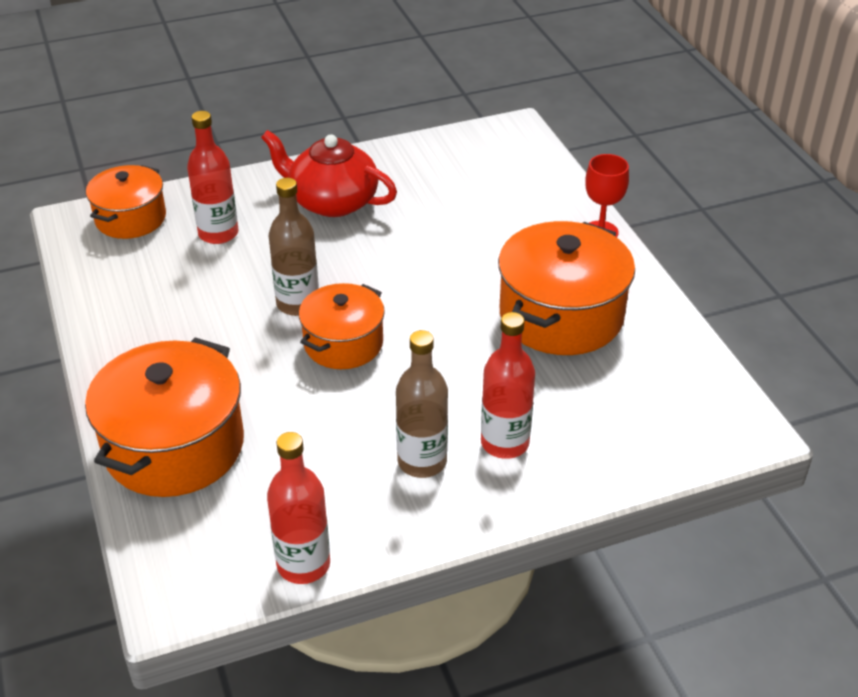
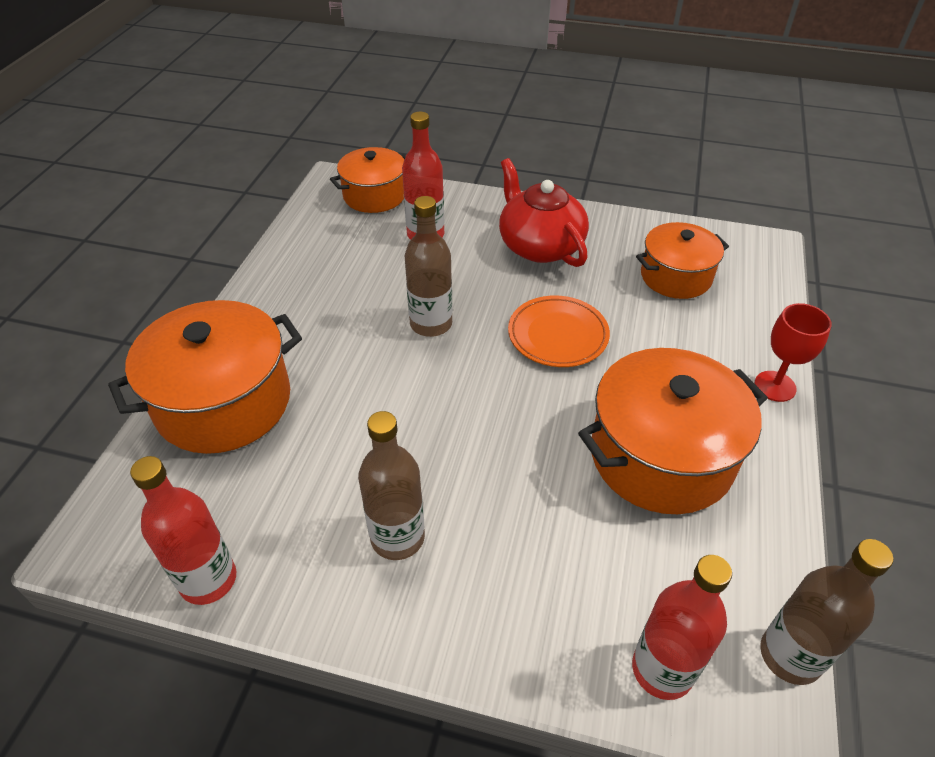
camera: 35 degrees right, 5 degrees up
orange pot [299,283,385,369] -> orange pot moved to [636,222,729,299]
red bottle [481,312,535,459] -> red bottle moved to [632,555,732,700]
none -> orange plate [508,296,610,367]
none -> brown bottle [760,539,893,685]

